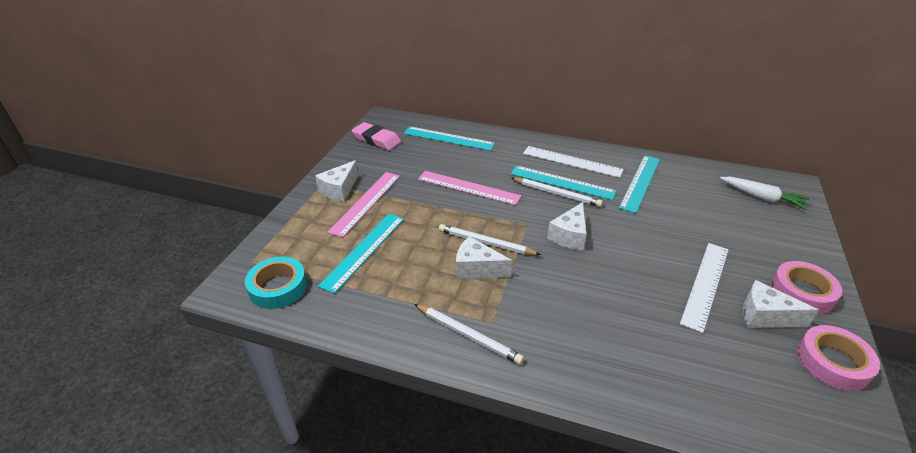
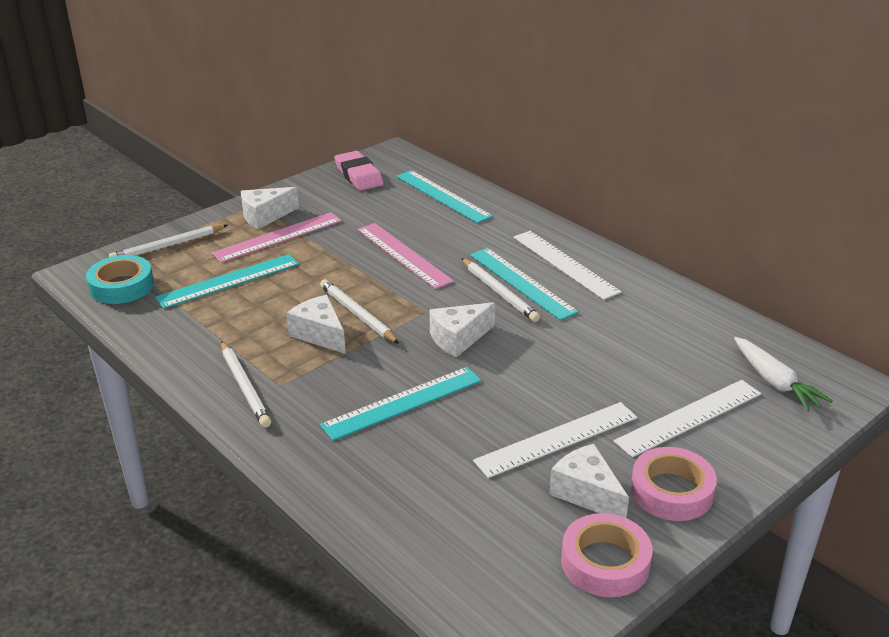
camera: 30 degrees right, 5 degrees down
turquoise ruler [619,155,660,214] -> turquoise ruler moved to [320,367,481,441]
none -> white pencil [109,224,228,257]
none -> white ruler [614,380,761,457]

